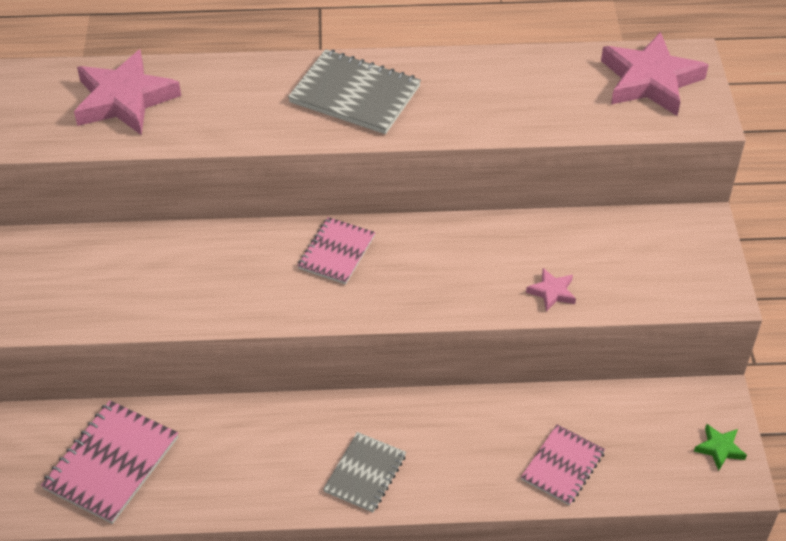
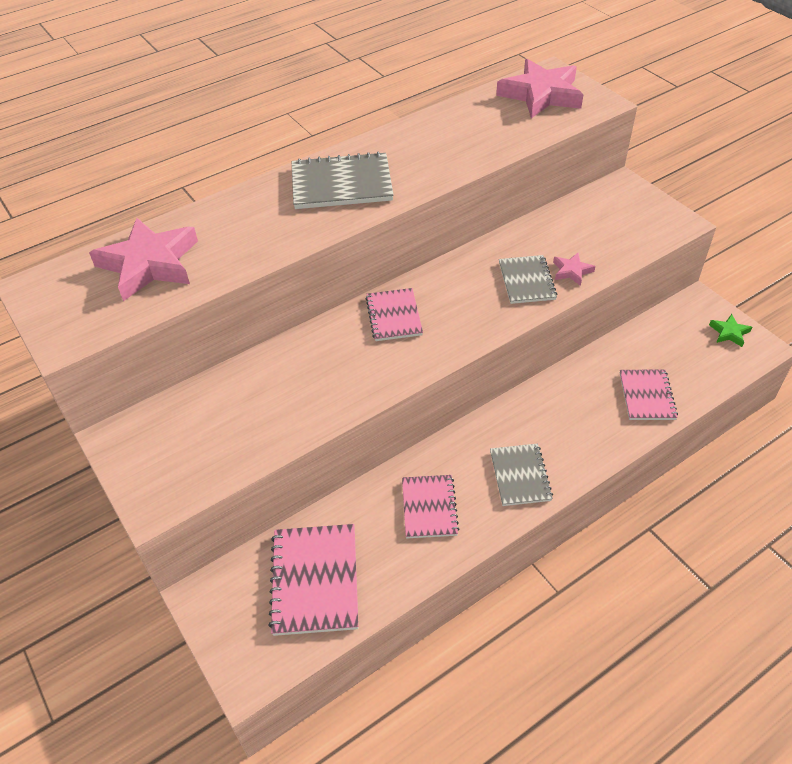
camera: 30 degrees left, 0 degrees up
none -> pink notebook [402,475,459,538]
none -> grey notebook [499,255,557,304]

